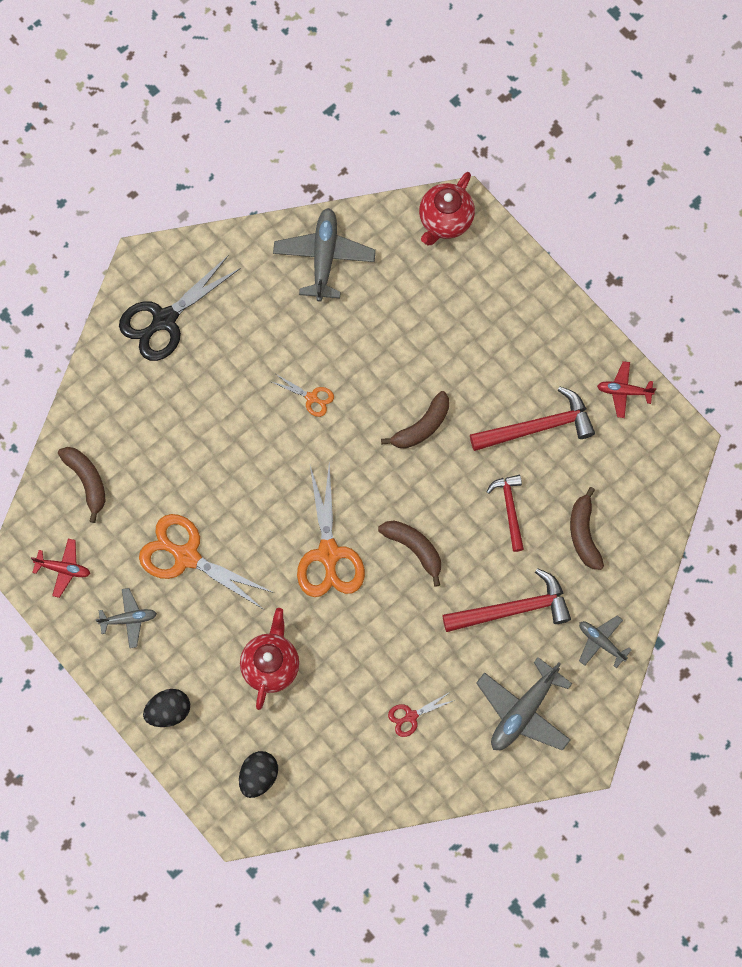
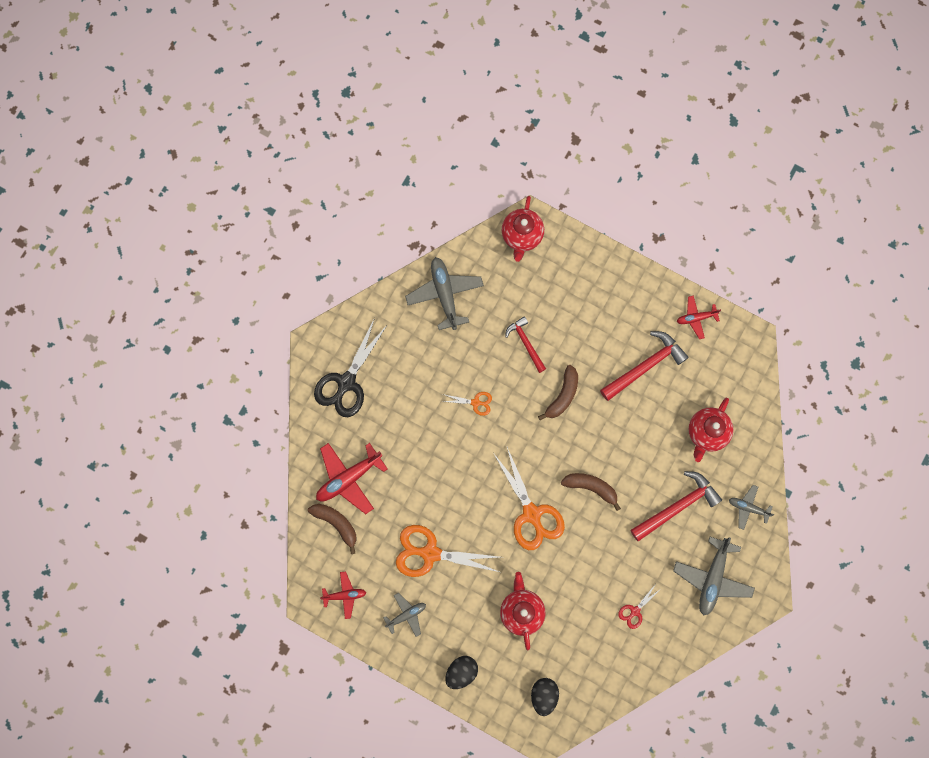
camera: 20 degrees left, 5 degrees up
red hammer [487,475,524,552] -> red hammer moved to [505,316,546,373]
brown banana [570,487,604,570] -> red teapot [689,398,733,462]
none -> red plane [316,443,388,514]

